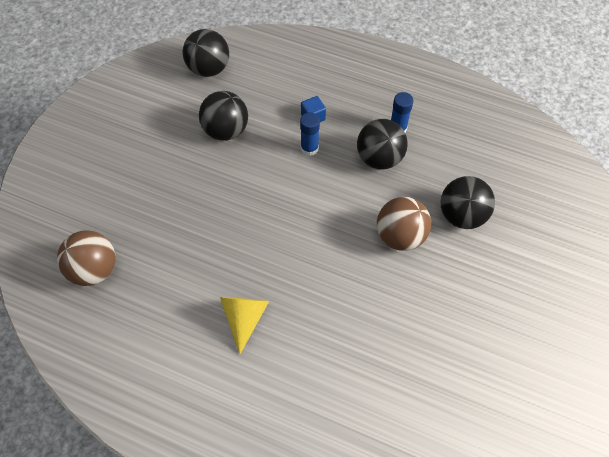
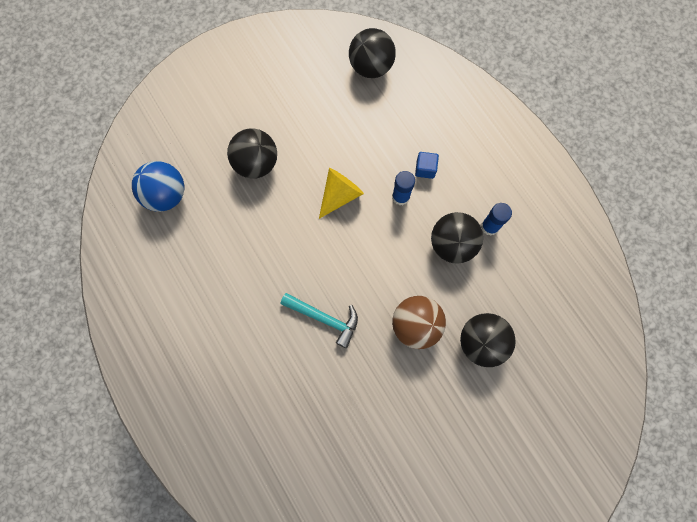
camera: 35 degrees right, 15 degrees up
brown ball [57,230,116,286] -> blue ball [132,161,184,212]
black ball [199,91,248,141] -> black ball moved to [227,129,277,179]
yellow cone [220,297,269,355] -> yellow cone moved to [319,168,364,219]
none -> turquoise hammer [280,293,358,348]

